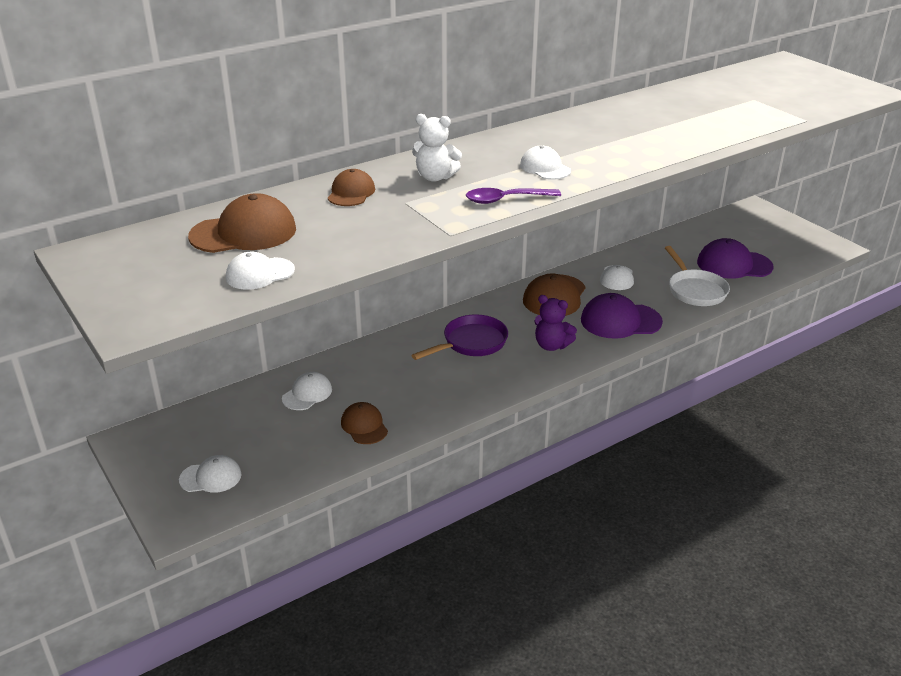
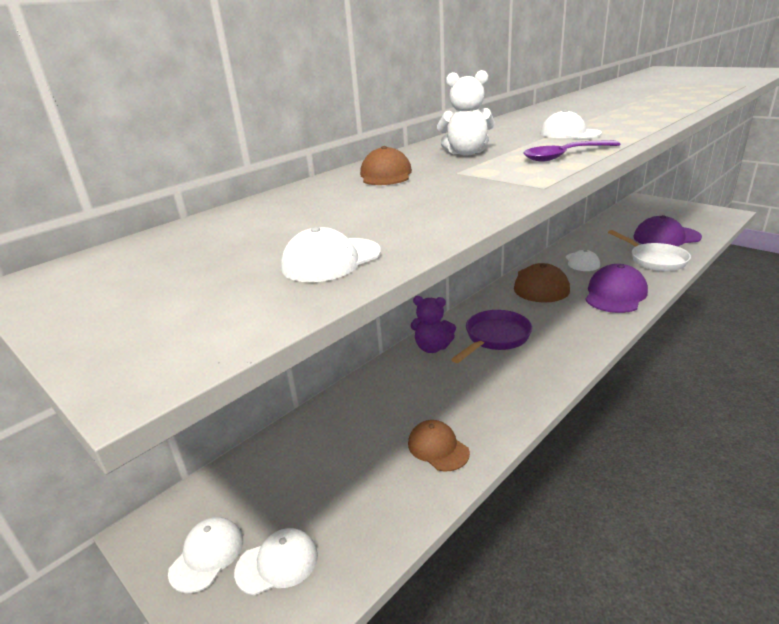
camera: 10 degrees left, 5 degrees down
brown cap [188,193,296,253] -> none
white cap [282,372,332,410] -> white cap moved to [168,517,243,593]
purple teddy bear [534,295,577,351] -> purple teddy bear moved to [411,296,456,353]
purple cap [581,293,663,339] -> purple cap turned 135 degrees clockwise [585,264,648,313]

